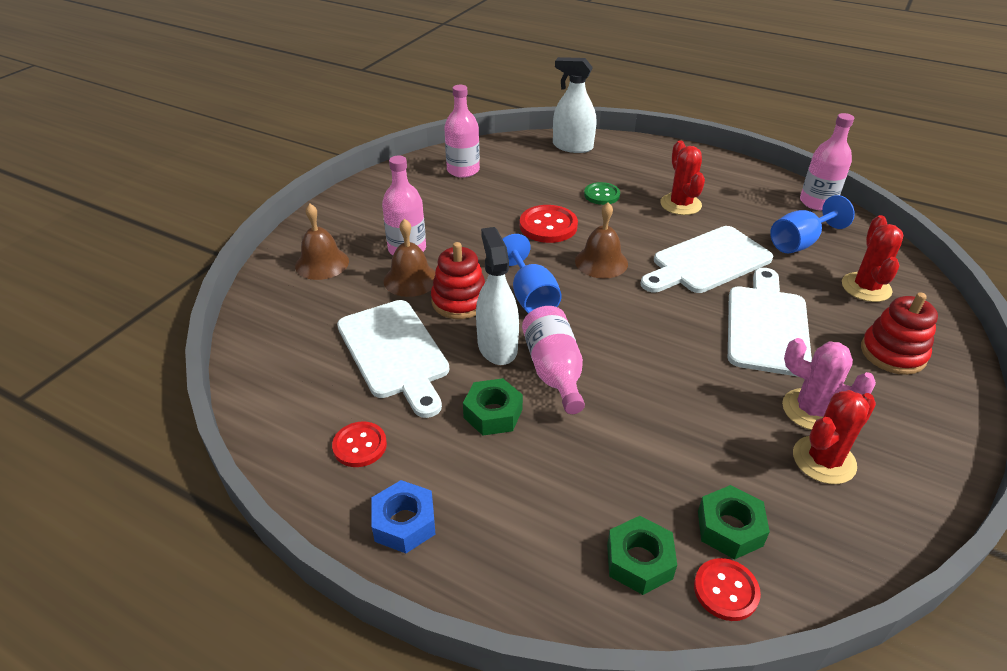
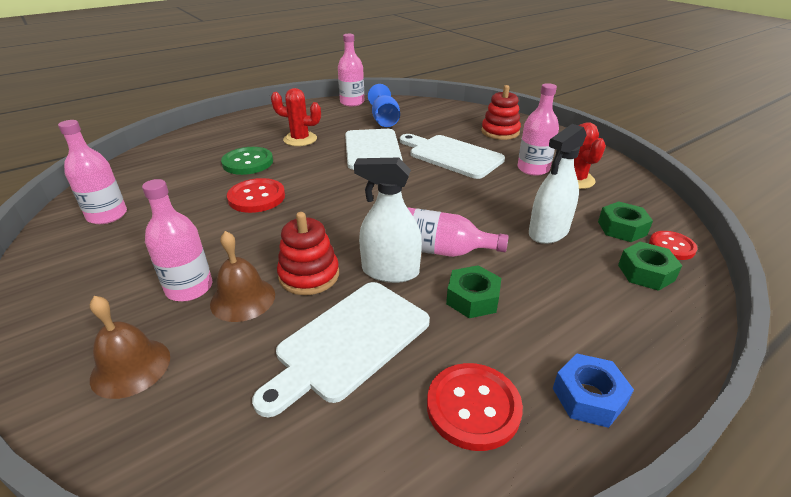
camera: 65 degrees left, 5 degrees down
red button [332,422,387,467] -> red button [427,363,523,451], size x1.53
white cutting board [337,300,449,418] -> white cutting board turned 135 degrees clockwise [252,282,430,417]
blue goblet [503,234,562,313] -> none
white spray bottle [553,57,596,153] -> white spray bottle moved to [529,124,587,244]
brown bell [575,202,628,279] -> none
green button [584,182,620,205] -> green button [221,147,273,175], size x1.53
pink cactus [782,338,876,430] -> pink bottle [517,83,559,176]
red cactus [842,215,904,302] -> none

